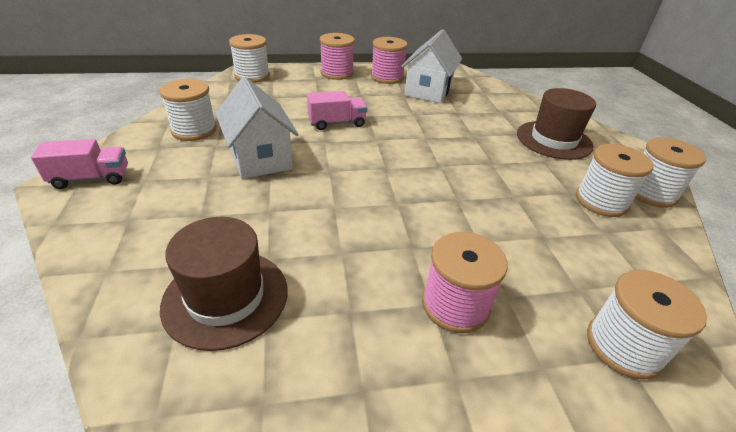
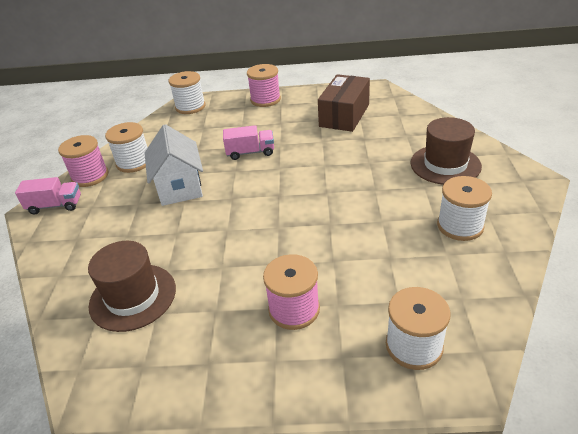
camera: 15 degrees right, 0 degrees up
pink spool [371,37,408,84] -> pink spool moved to [58,135,108,187]
white house [401,29,462,103] -> brown box [318,74,370,132]
white spool [635,137,706,208] -> none

